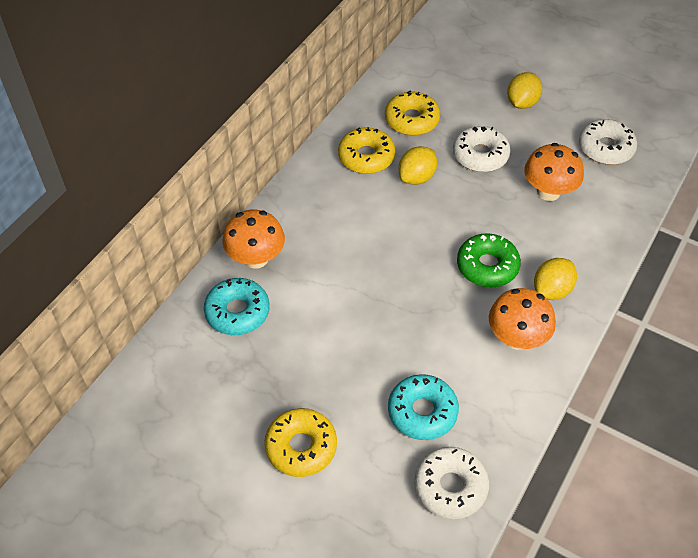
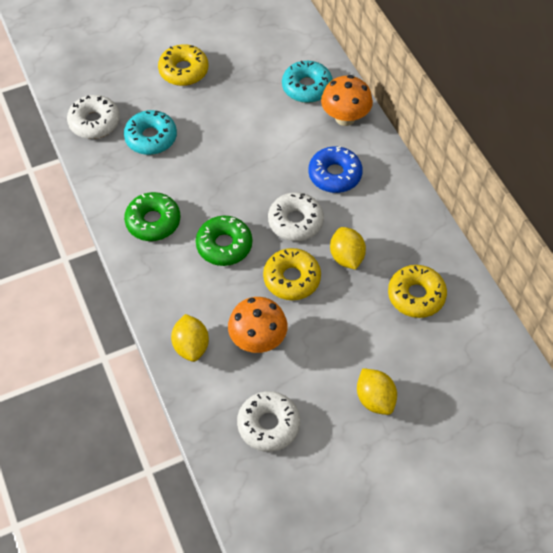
camera: 125 degrees right, 5 degrees up
yellow donut [338,127,395,174] -> yellow donut moved to [263,248,321,300]
white donut [453,126,511,172] -> white donut moved to [268,192,324,241]
orange mushroom [489,288,556,350] -> green donut [124,192,180,241]
yellow lemon [534,258,577,300] -> yellow lemon moved to [171,314,209,362]
none -> blue donut [308,146,363,193]

